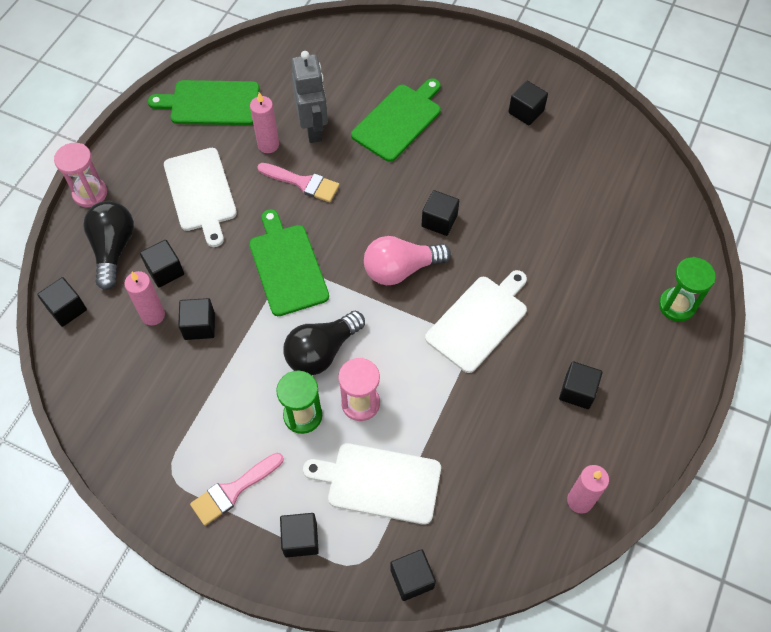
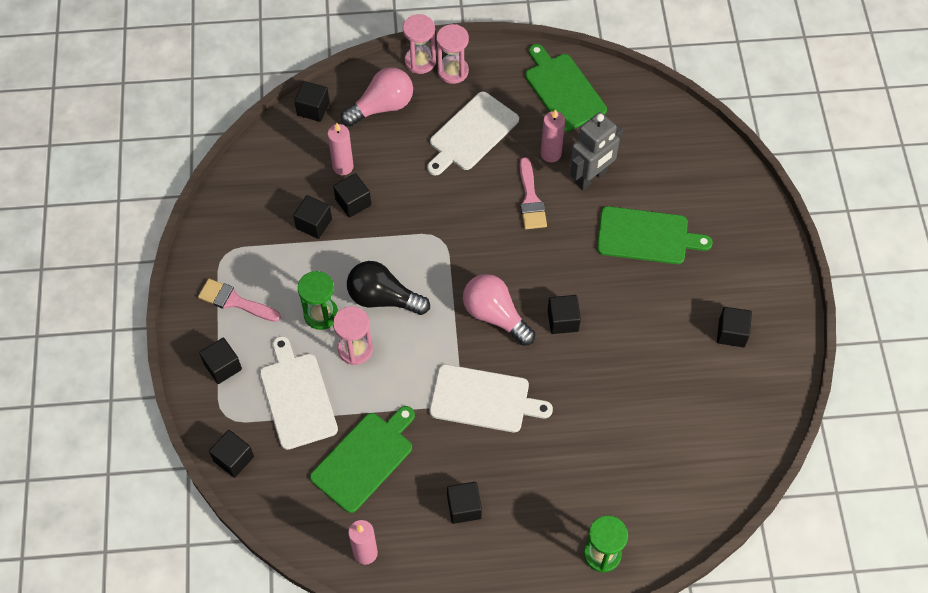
camera: 60 degrees right, 0 degrees up
black light bulb [83,201,134,290] -> pink light bulb [341,67,413,127]
black cube [140,240,184,288] -> black cube moved to [293,195,332,239]
green cutting board [249,209,329,316] -> green cutting board moved to [310,406,415,513]
none -> pink hourglass [436,24,469,84]

